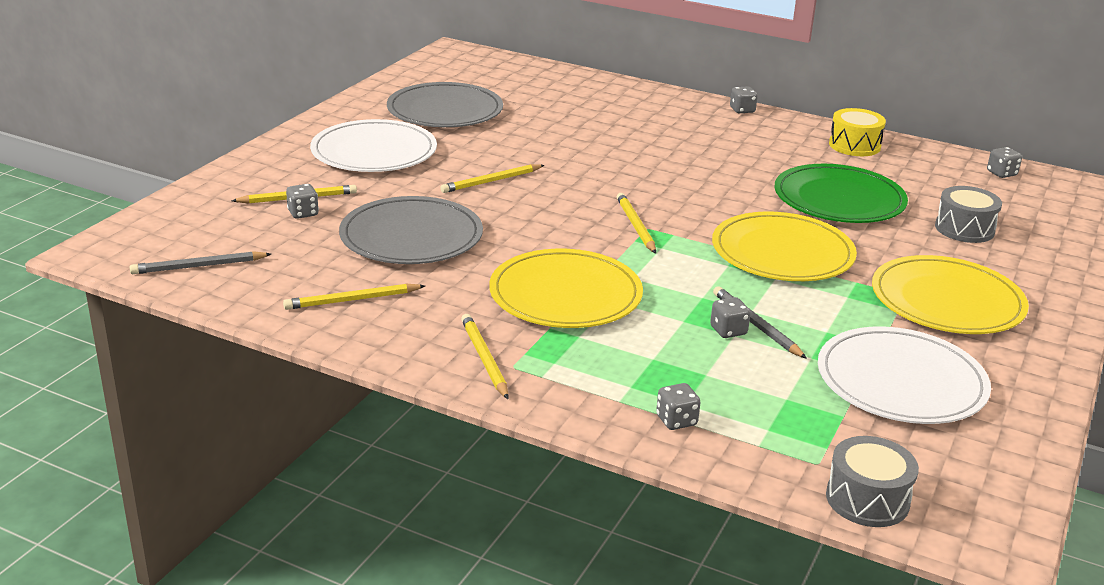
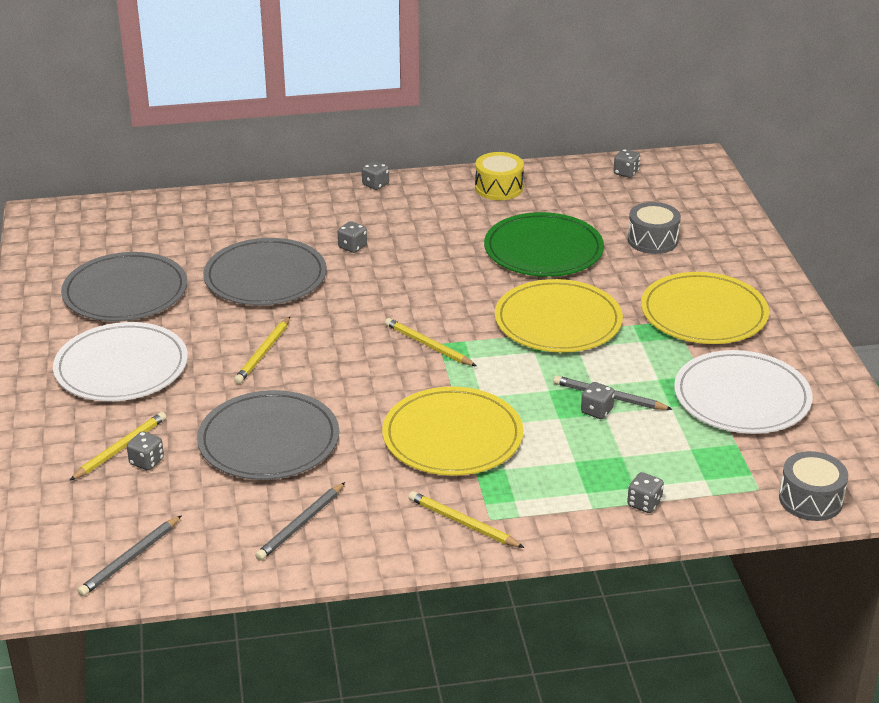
camera: 35 degrees left, 5 degrees up
yellow pencil [283,284,425,310] -> grey pencil [255,482,345,561]
none -> grey plate [203,238,327,305]
none -> grey dice [338,221,367,253]

